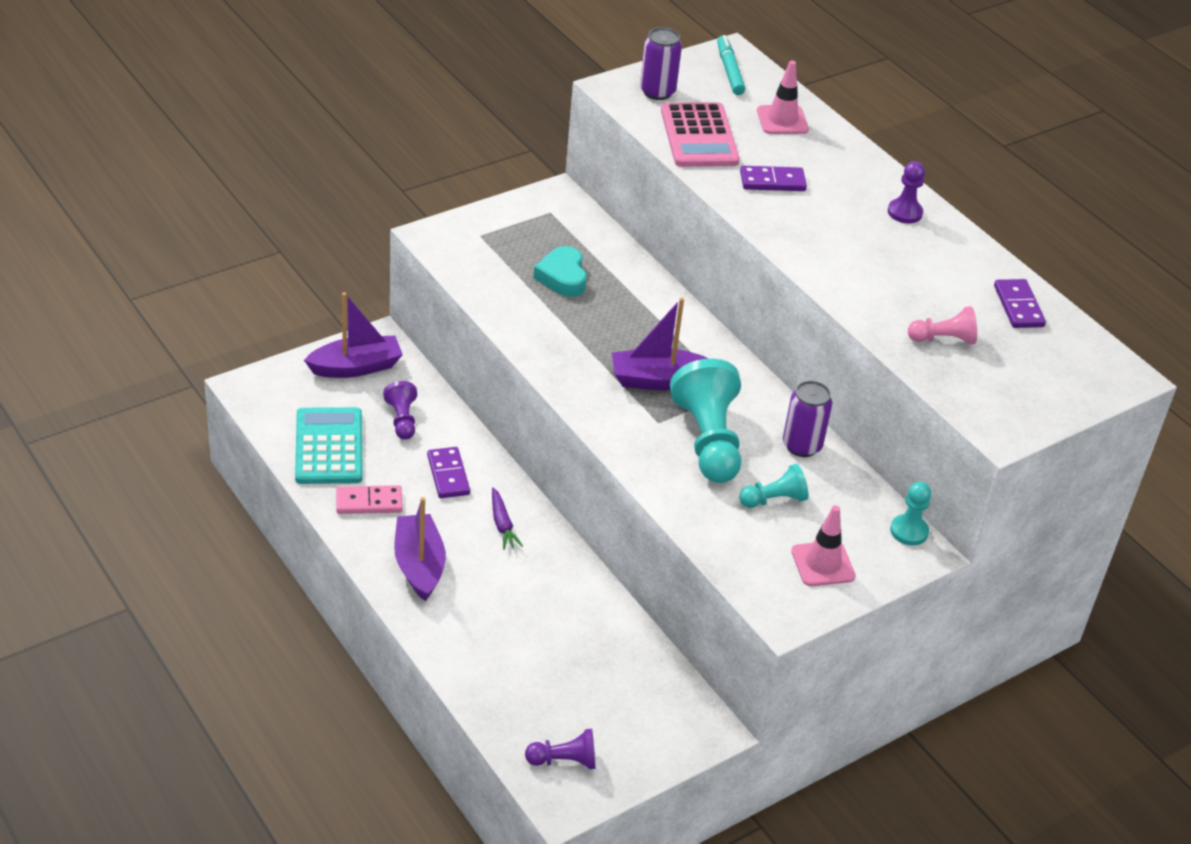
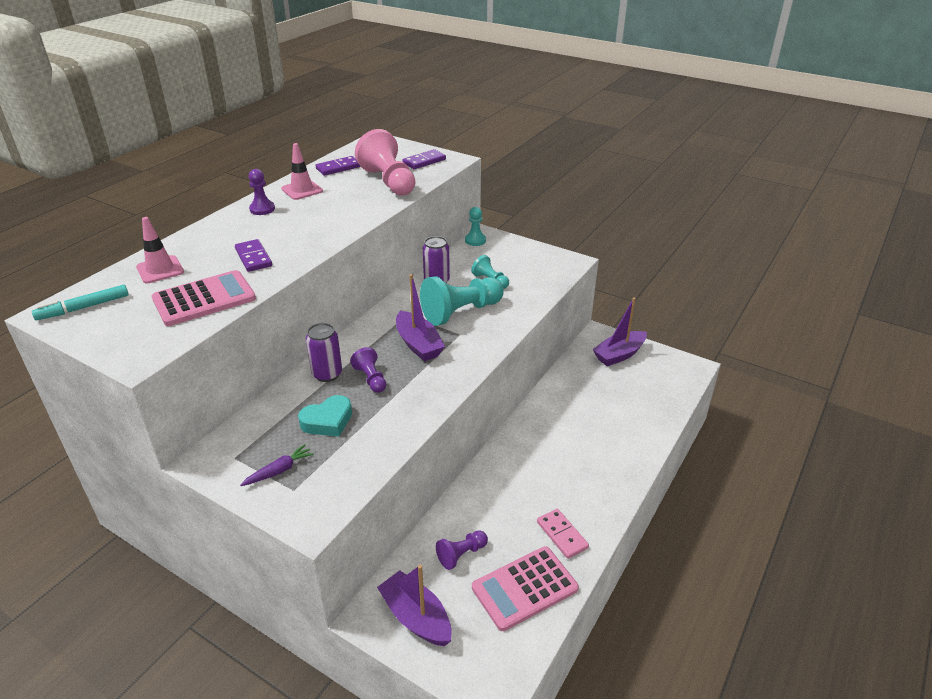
camera: 110 degrees left, 5 degrees down
turquoise calculator [295,407,363,484] -> pink calculator [472,546,579,631]
purple boat [394,497,446,601] -> purple boat moved to [593,297,647,366]
purple domino [427,447,470,498] -> purple domino moved to [402,149,446,169]
purple carrot [492,487,523,550] -> purple carrot moved to [240,444,314,486]
purple pawn [525,729,596,769] -> purple pawn moved to [350,347,386,393]
purple can [640,27,682,100] -> purple can moved to [306,323,342,382]
pink traffic cone [791,505,856,586] -> pink traffic cone moved to [281,143,323,200]
pink pawn [908,306,977,345] -> pink pawn [355,129,416,196], size x1.93

